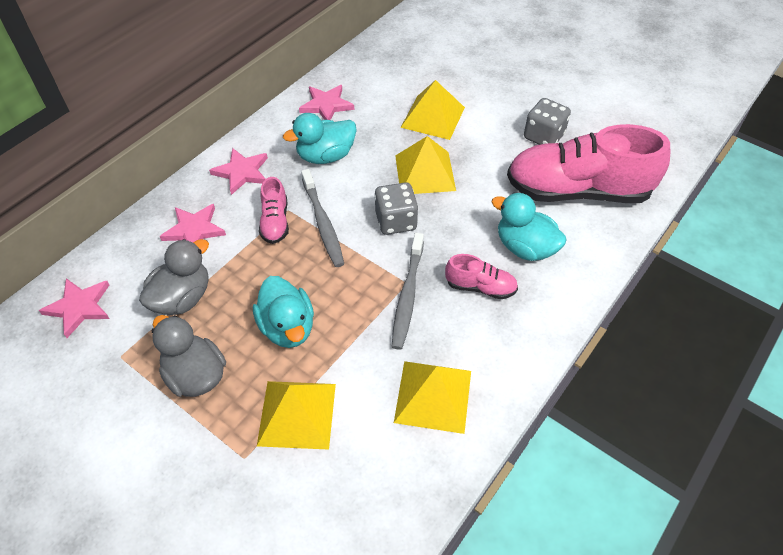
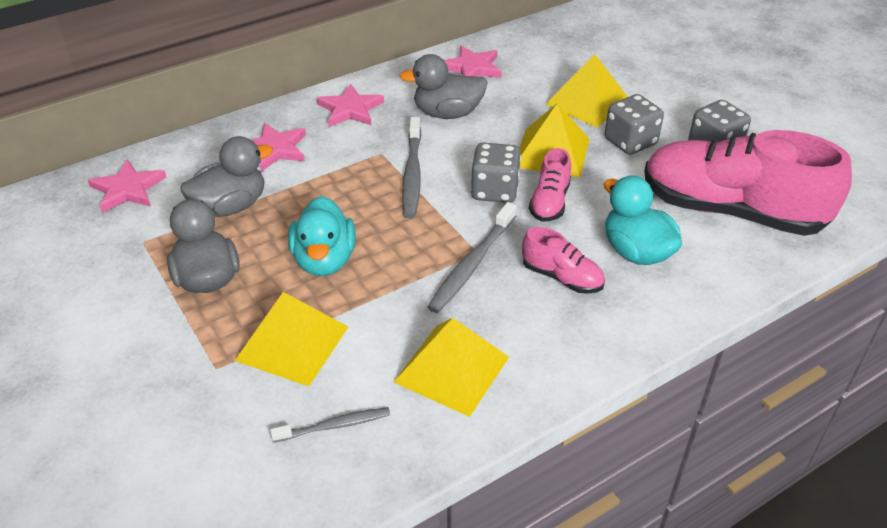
camera: 20 degrees right, 10 degrees down
pink shoe [259,177,289,244] -> pink shoe moved to [529,148,571,221]
turquoise duck [283,113,357,164] -> grey duck [400,54,488,119]
none -> grey toothbrush [270,407,390,442]
none -> grey dice [605,94,664,155]

